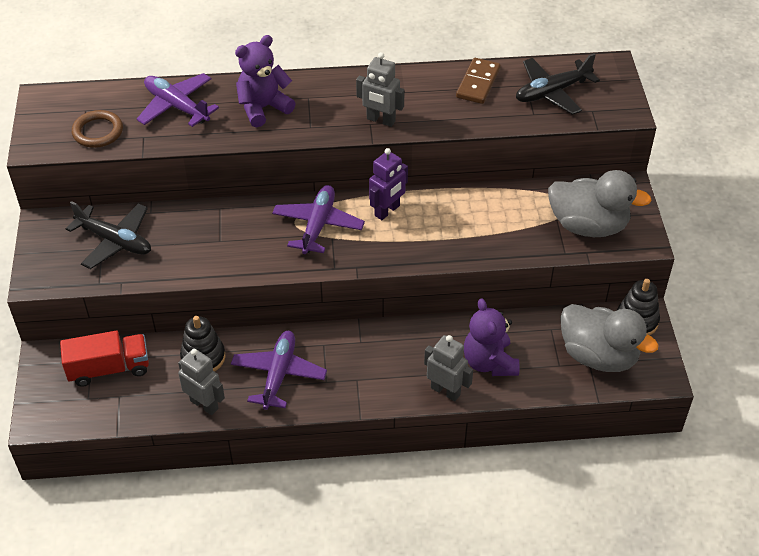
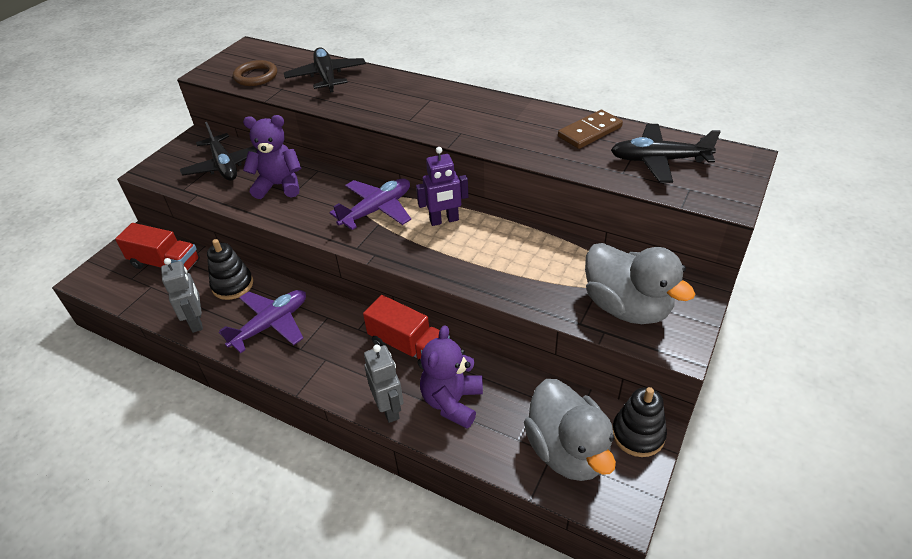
camera: 35 degrees right, 5 degrees down
purple plane [137,73,219,127] -> black plane [284,47,366,93]
purple teddy bear [235,35,296,127] -> purple teddy bear moved to [243,115,301,199]
grey robot [356,52,405,127] -> none
none -> red truck [363,295,450,370]

